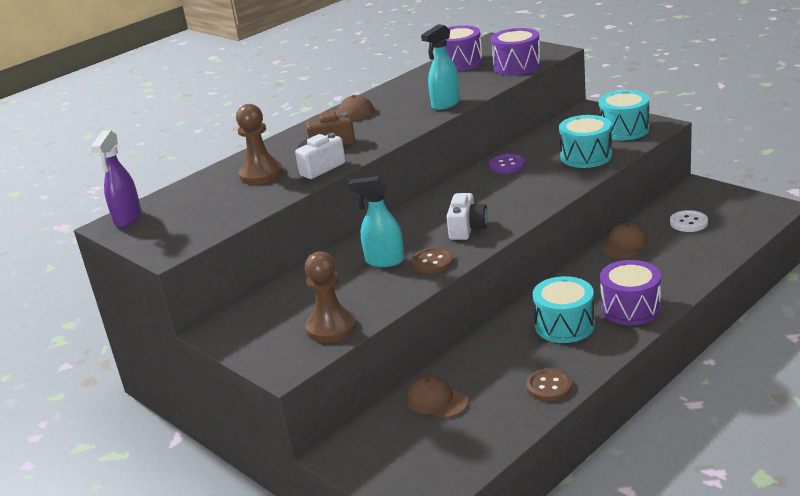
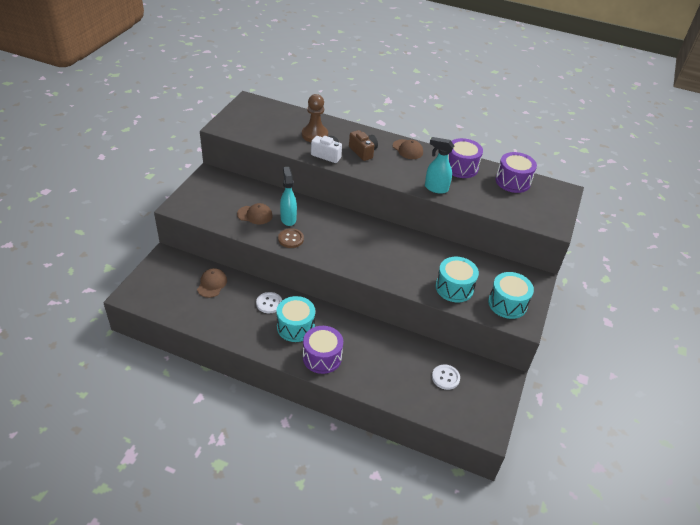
camera: 60 degrees right, 15 degrees up
purple spray bottle [90,130,142,227] -> none
brown pawn [305,252,357,343] -> none
white camera [446,193,488,240] -> none
purple button [489,154,525,174] -> none
purple drum [491,28,541,75] -> purple drum moved to [448,138,483,178]
brown button [526,369,572,401] -> none
brown cap [603,223,648,258] -> brown cap moved to [237,203,273,225]
none -> white button [256,292,282,313]

